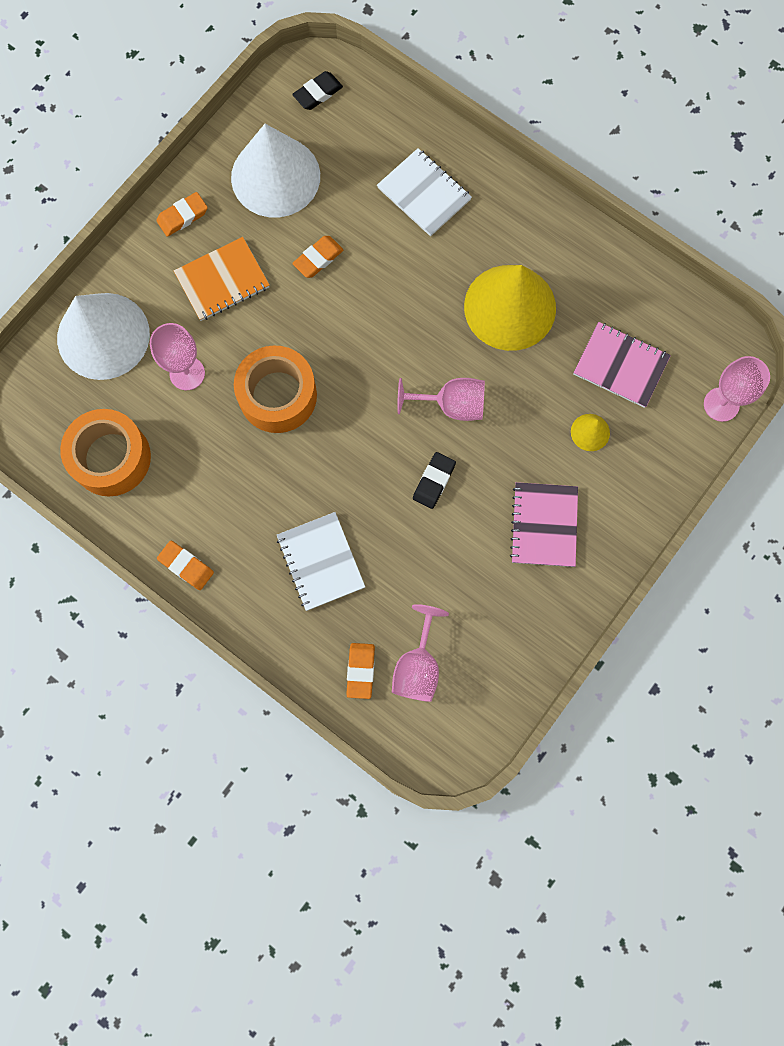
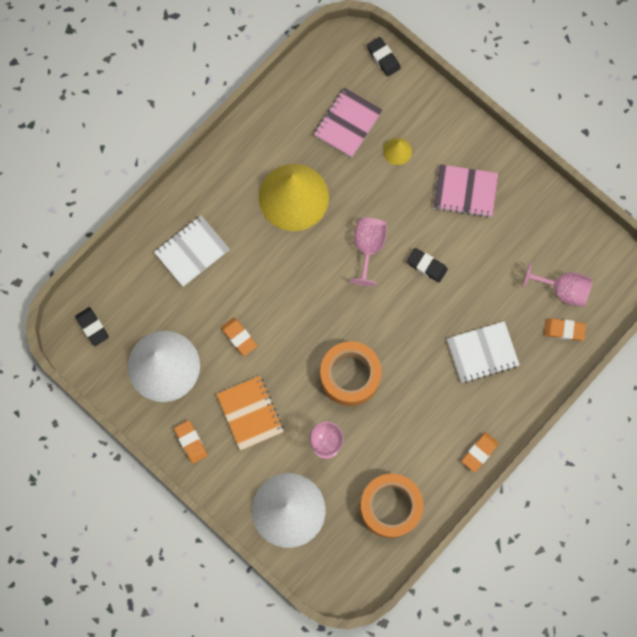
camera: 85 degrees left, 0 degrees up
pink goblet [704,356,770,422] -> black eraser [367,37,401,77]

